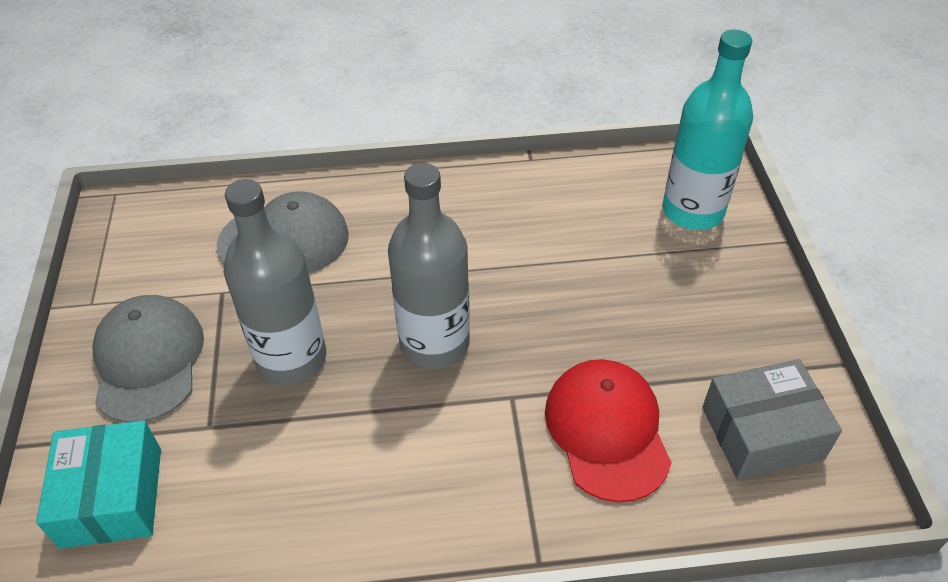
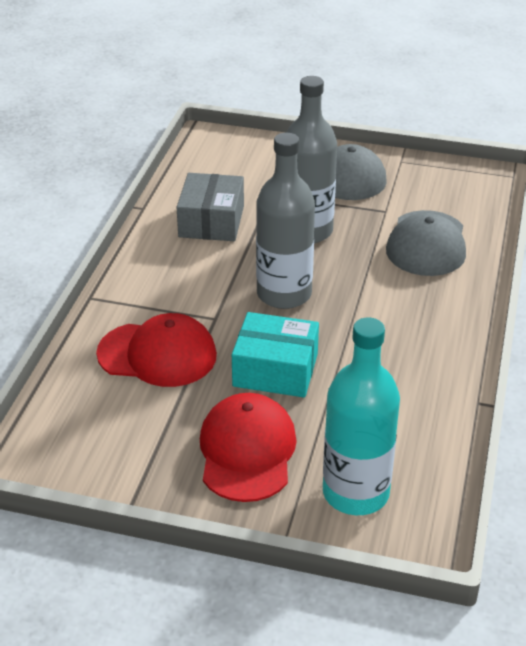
camera: 110 degrees right, 10 degrees down
turquoise box [36,420,161,549] -> turquoise box moved to [232,312,319,398]
grey box [702,359,842,480] -> grey box moved to [177,173,244,241]
none -> red cap [200,393,297,502]

